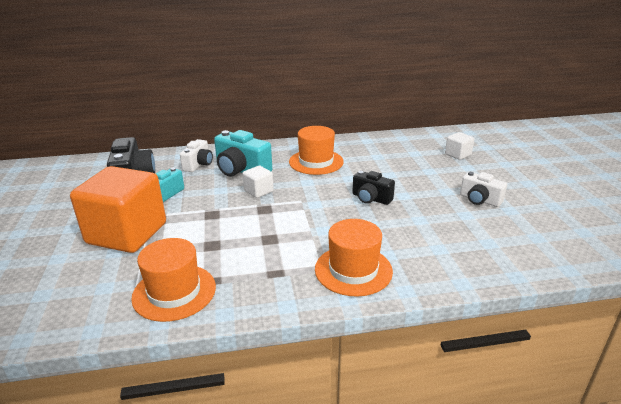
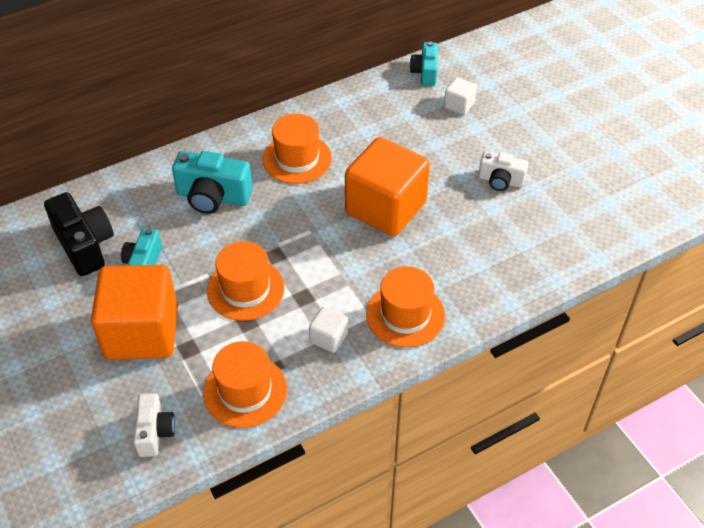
camera: 20 degrees left, 20 degrees up
white camera [180,139,213,172] -> white camera moved to [133,393,175,457]
white cube [243,166,274,198] -> white cube moved to [309,307,348,353]
black camera [352,171,395,205] -> orange cube [345,137,430,236]
none -> orange hat [207,241,284,321]
none -> turquoise camera [410,42,438,86]

